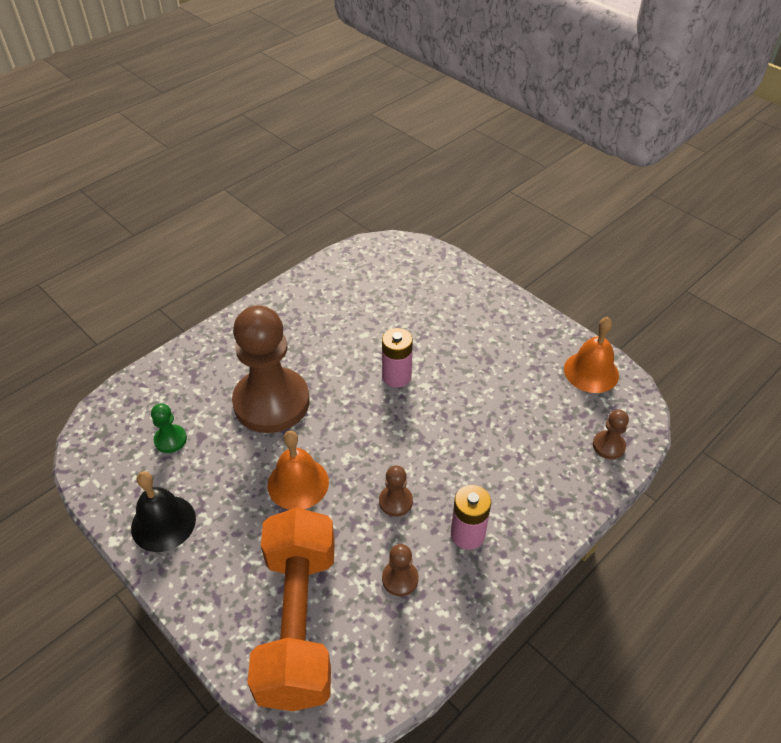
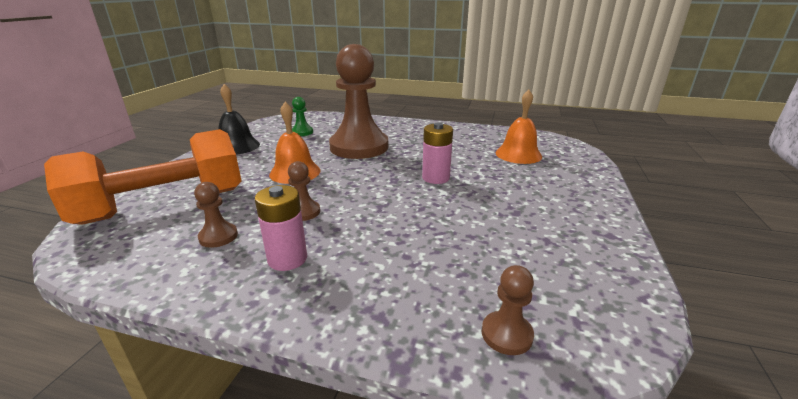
camera: 60 degrees right, 20 degrees down
orange bell [564,317,619,393] -> orange bell moved to [496,90,542,164]

